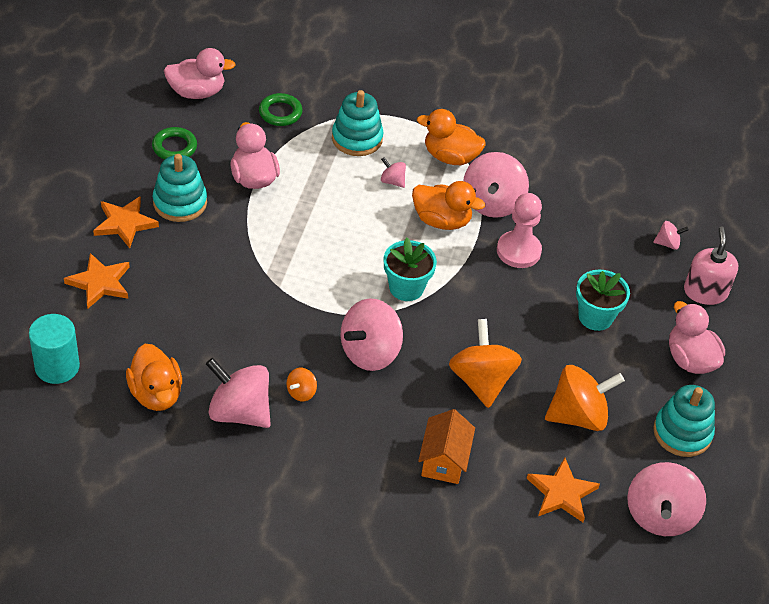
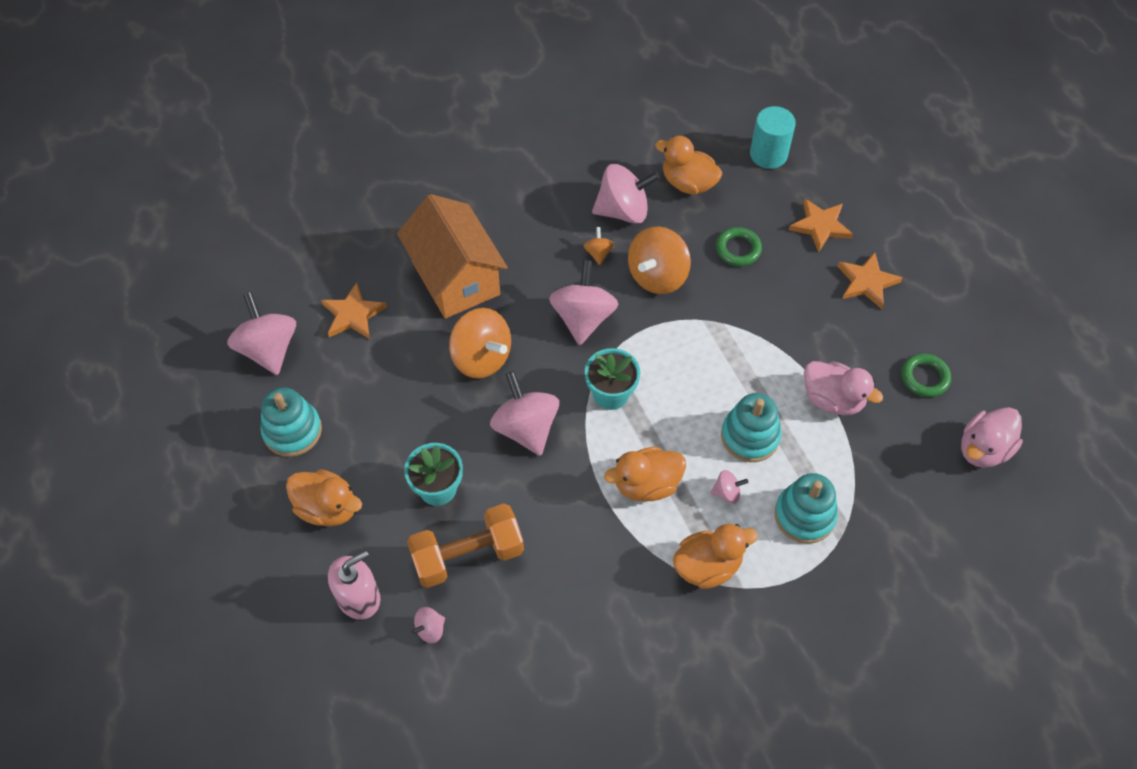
camera: 145 degrees right, 10 degrees up
turquoise stacking toy [153,154,207,222] -> turquoise stacking toy moved to [721,393,782,462]
green ring [259,93,303,126] -> green ring moved to [716,227,762,266]
orange house [418,409,475,484] -> orange house [397,194,508,319], size x1.82
pink spinning top [463,152,529,218] -> pink spinning top moved to [490,371,559,456]
pink pawn [497,193,542,268] -> none
orange spinning top [545,365,625,431] -> orange spinning top moved to [628,226,691,294]
pink duck [669,301,725,374] -> orange duck [286,469,362,526]
pink soap dispenser [684,226,739,305] -> pink soap dispenser turned 90 degrees counterclockwise [328,550,381,620]
none -> orange dumbbell [407,503,524,588]

